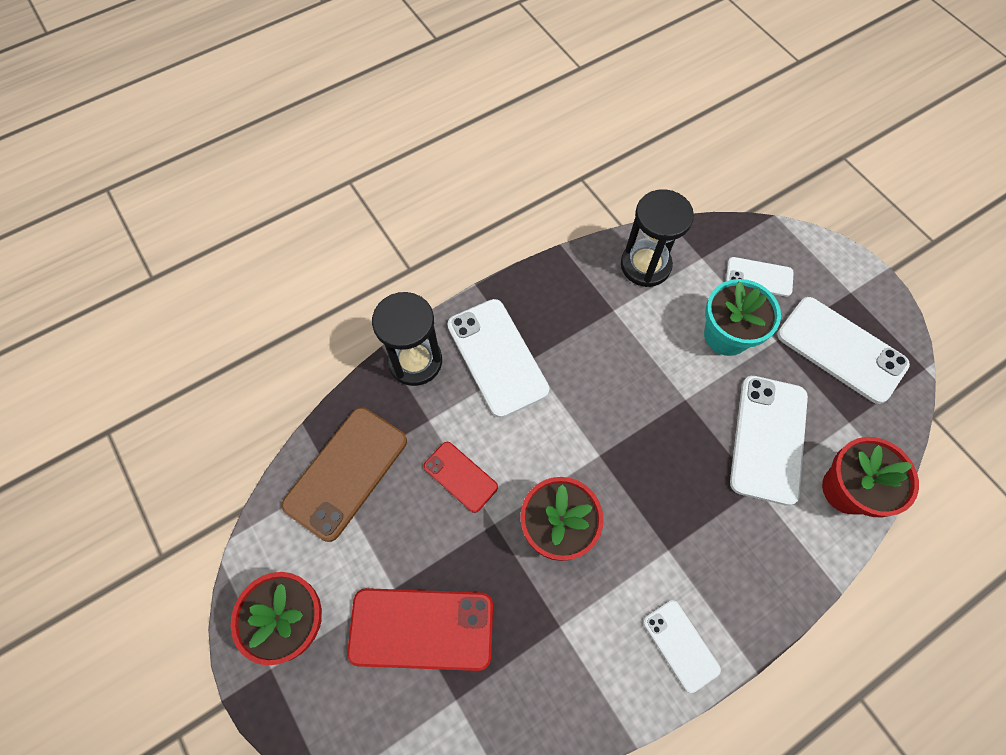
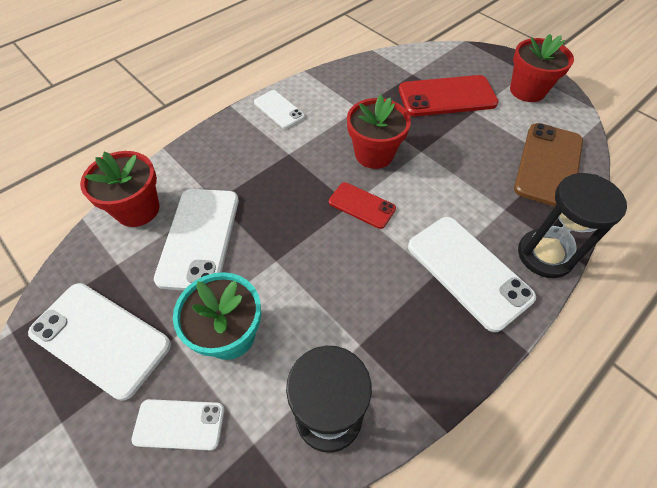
camera: 170 degrees right, 10 degrees down
red phone [424,442,498,513] -> red phone moved to [329,182,396,229]

